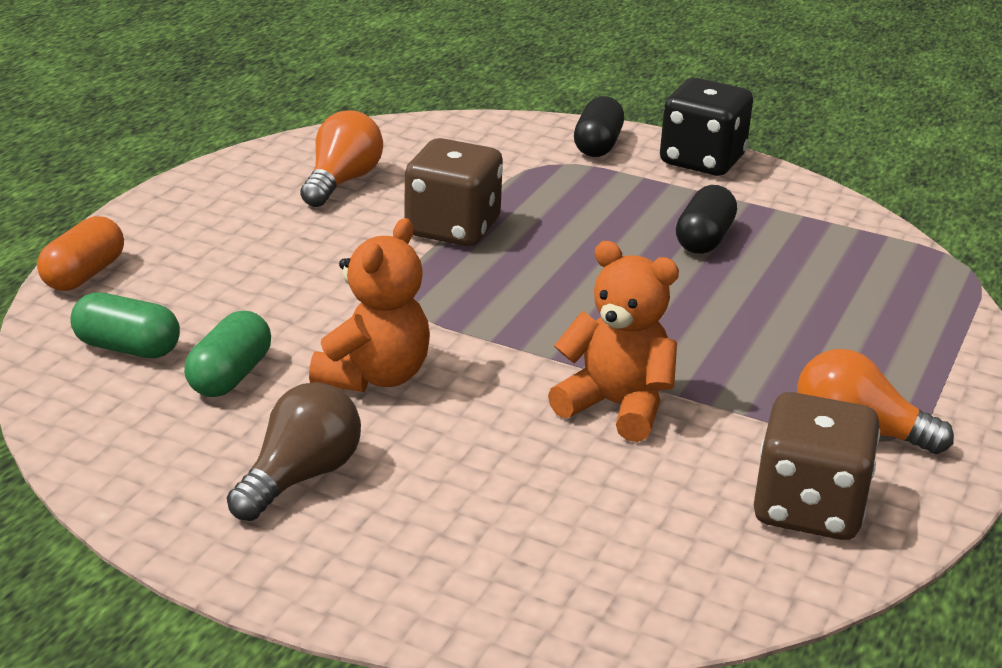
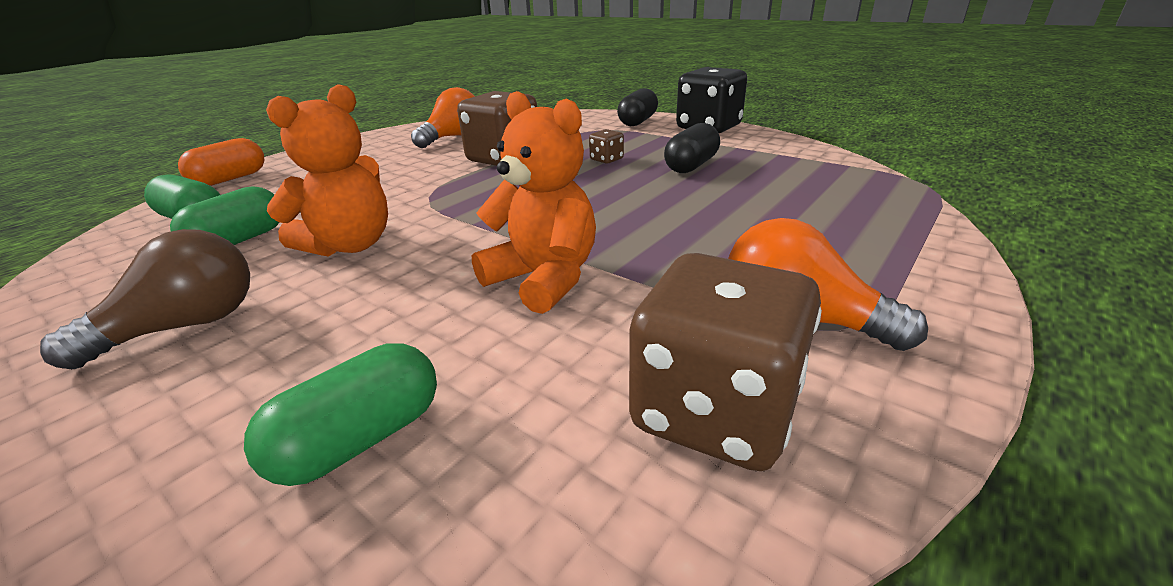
camera: 15 degrees right, 0 degrees up
none -> green capsule [244,343,437,486]
none -> brown dice [589,129,624,164]

